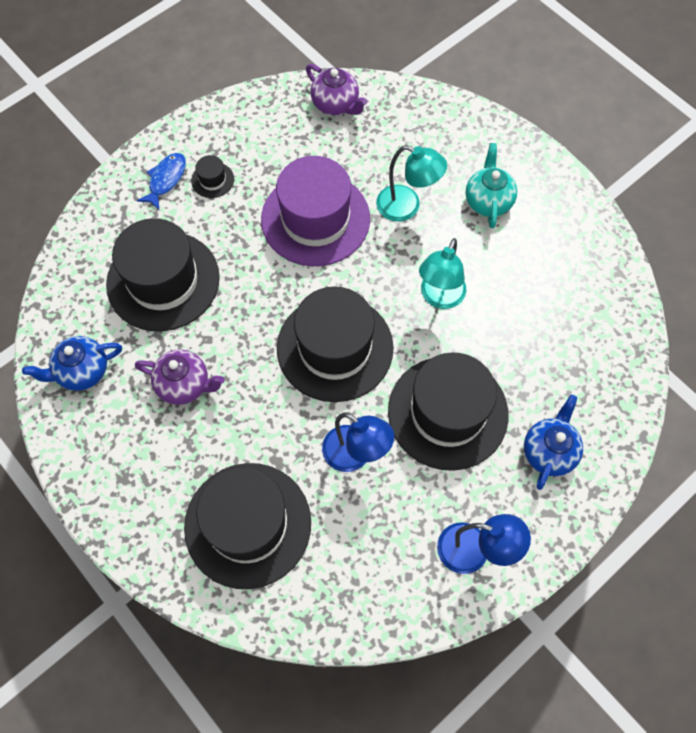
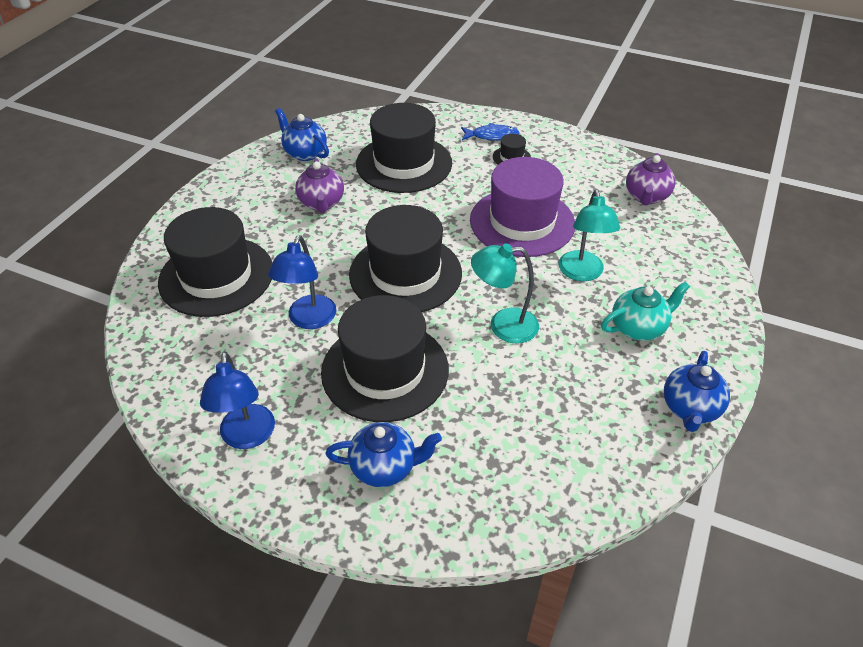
camera: 65 degrees right, 20 degrees down
none -> blue teapot [664,351,730,432]

